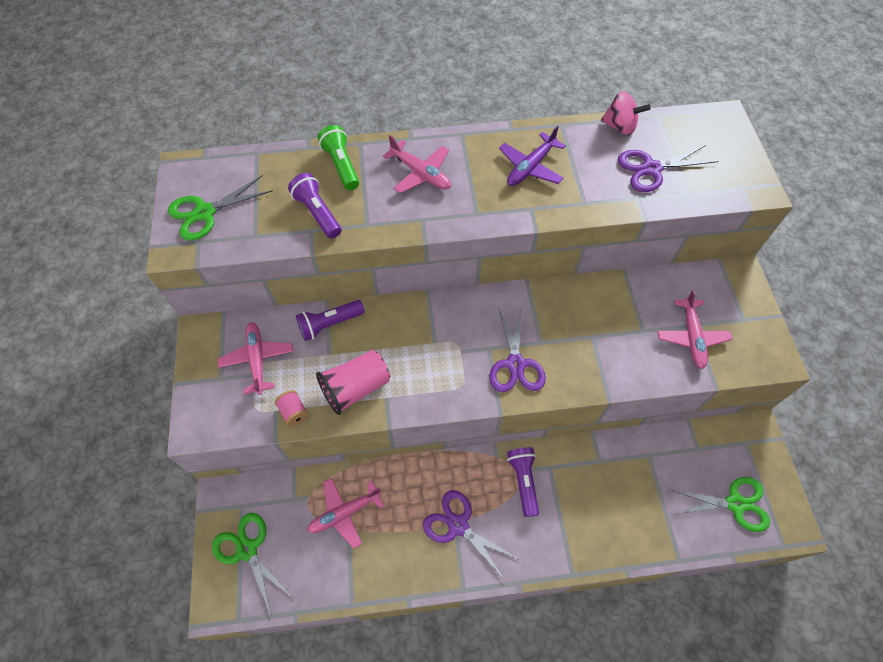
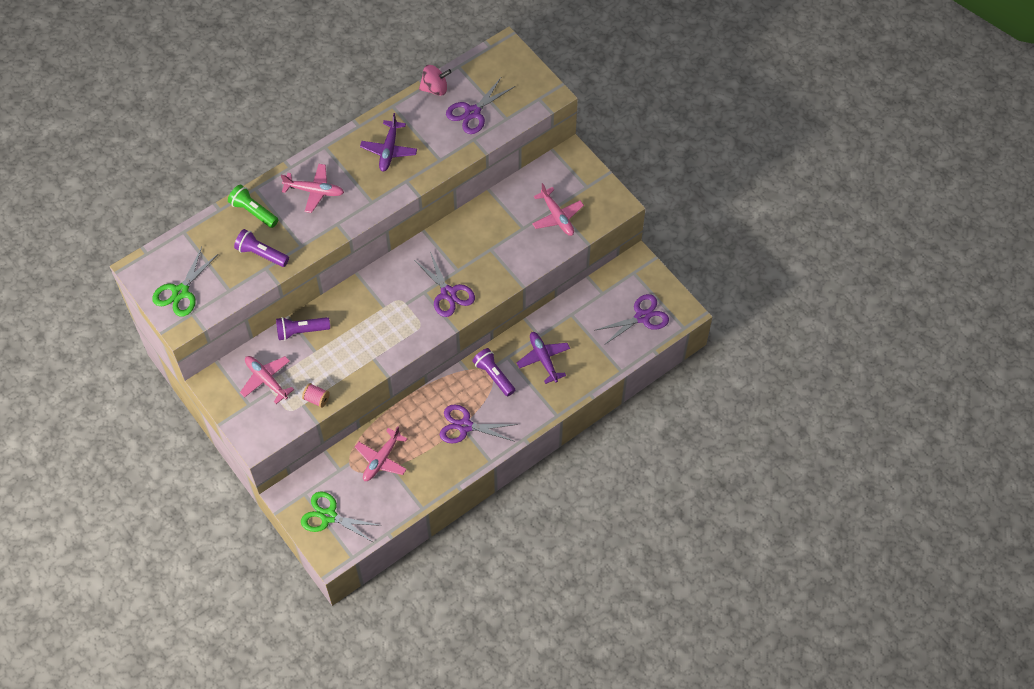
camera: 30 degrees left, 0 degrees up
purple flashlight [296,300,365,341] -> purple flashlight turned 45 degrees clockwise [276,317,330,340]
pink cup [316,350,390,415] -> none
green scissors [669,477,770,532] -> purple scissors [596,294,669,345]
none -> purple plane [516,332,570,384]

